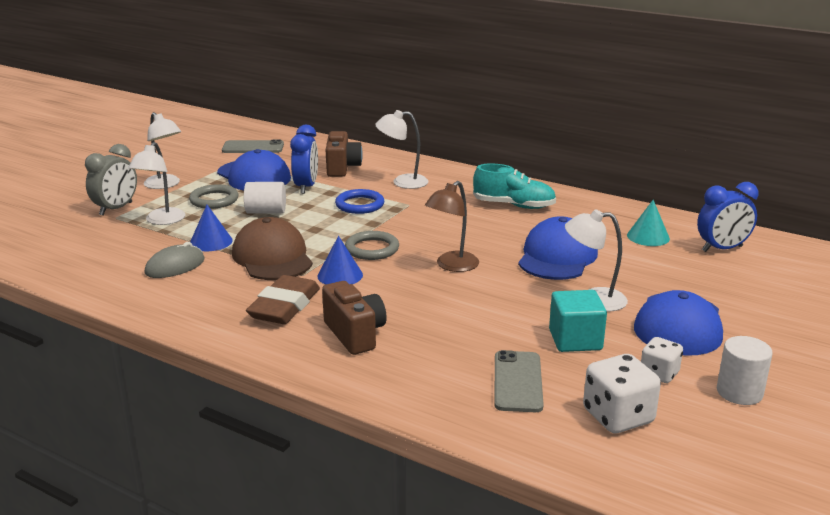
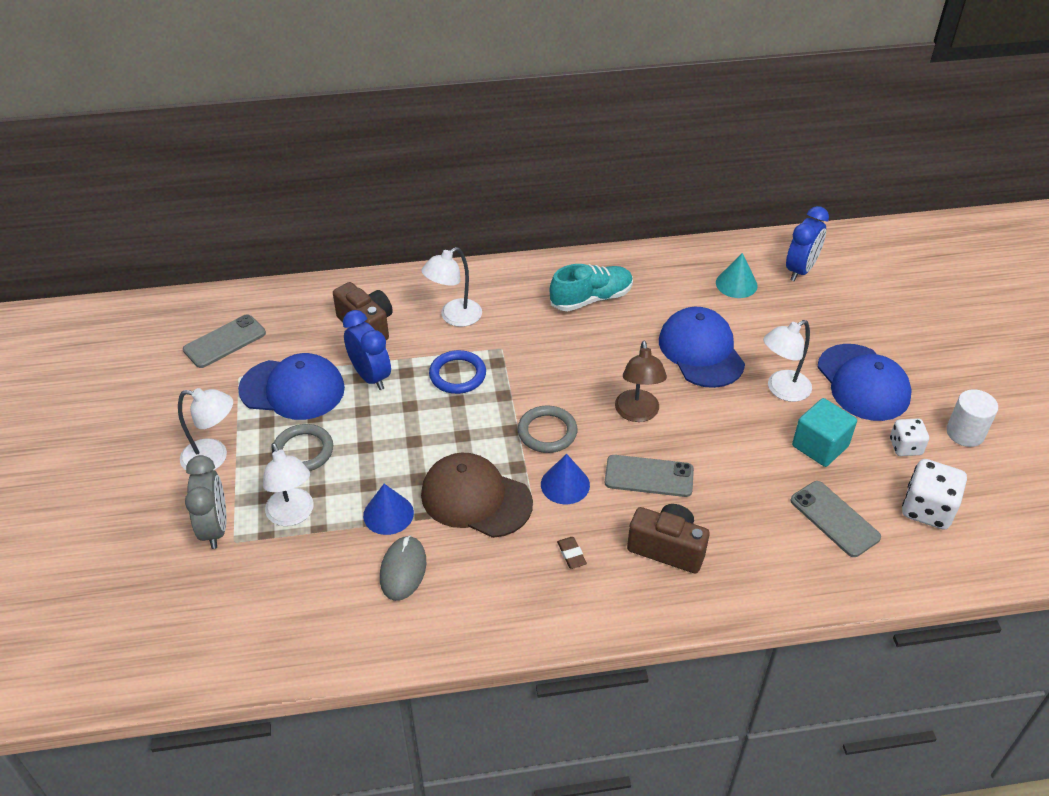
camera: 40 degrees left, 20 degrees up
white cylinder [244,182,286,214] -> none
brown eraser [246,275,320,324] -> brown eraser [557,537,587,569], size x0.42
none -> grey phone [605,455,694,497]

